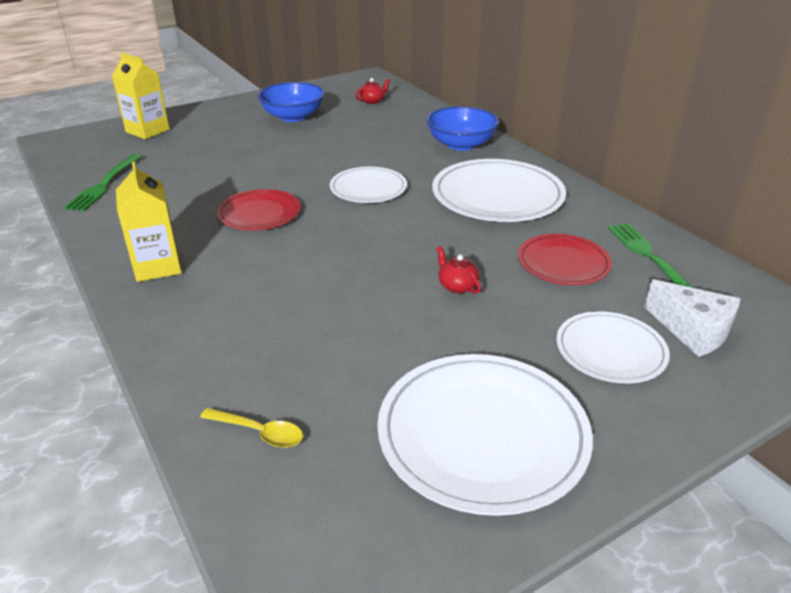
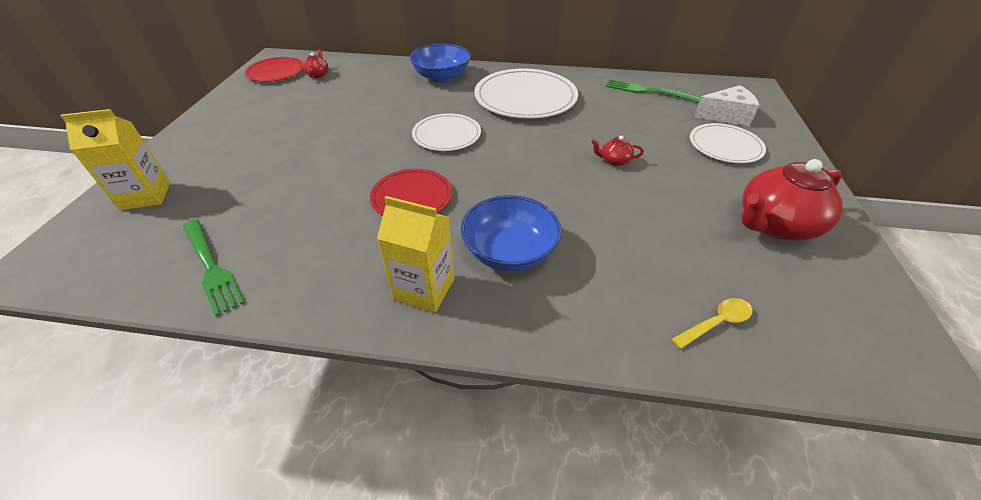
camera: 50 degrees left, 10 degrees up
blue bowl [258,82,325,122] -> blue bowl moved to [461,195,562,272]
white plate [377,354,593,516] -> red teapot [741,159,843,240]
red plate [518,234,612,285] -> red plate moved to [245,57,304,82]

